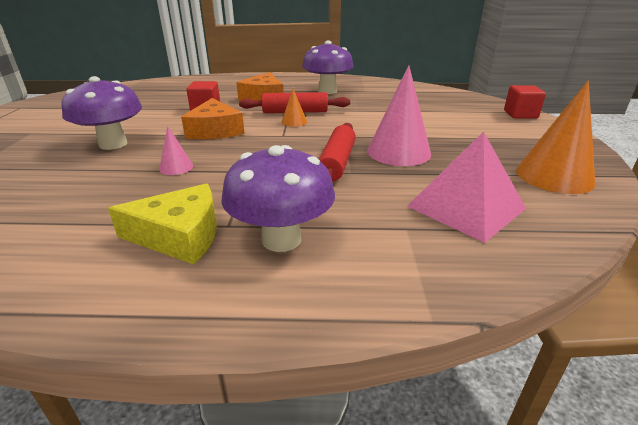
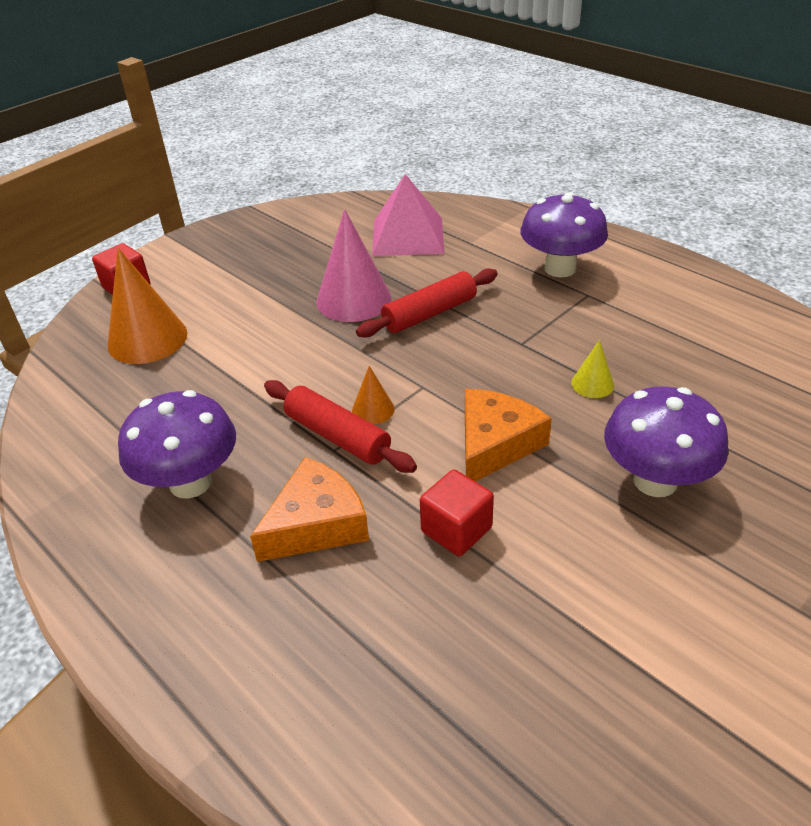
camera: 135 degrees left, 10 degrees up
yellow cheese [108,183,217,264] -> none
pink cone [159,126,193,175] -> yellow cone [571,340,614,398]
orange cone [516,81,596,194] -> orange cone moved to [107,248,188,364]

